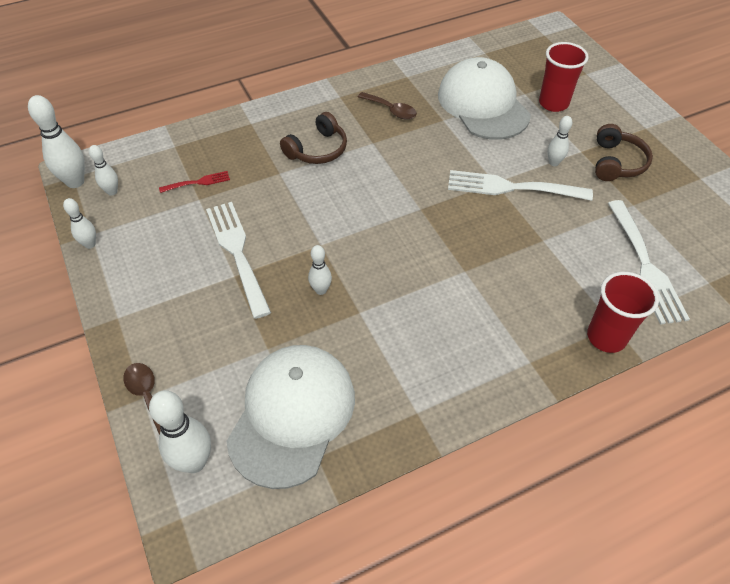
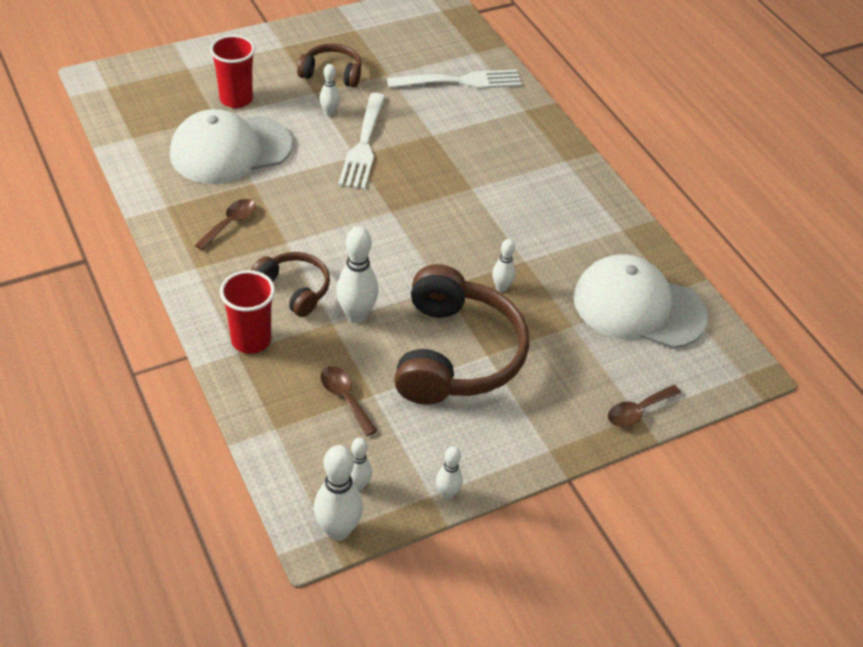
camera: 95 degrees left, 5 degrees down
white bowling pin [149,390,211,473] -> white bowling pin moved to [336,226,378,323]
red fork [159,171,230,193] -> brown spoon [320,366,377,436]
white fork [206,202,271,319] -> brown headphones [394,264,529,405]
red cup [587,272,659,353] -> red cup moved to [220,270,275,354]

